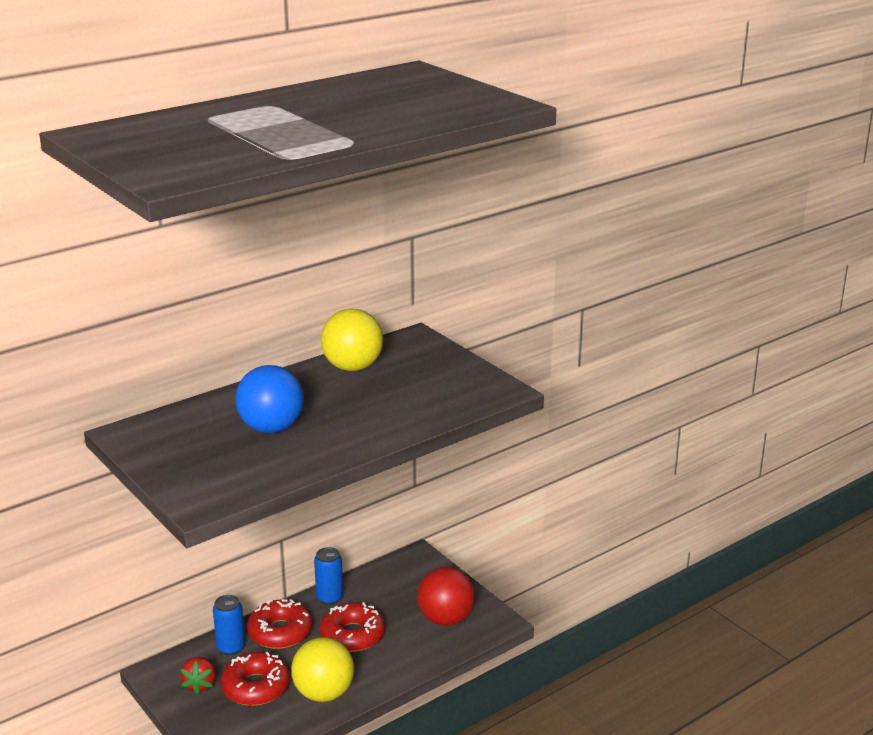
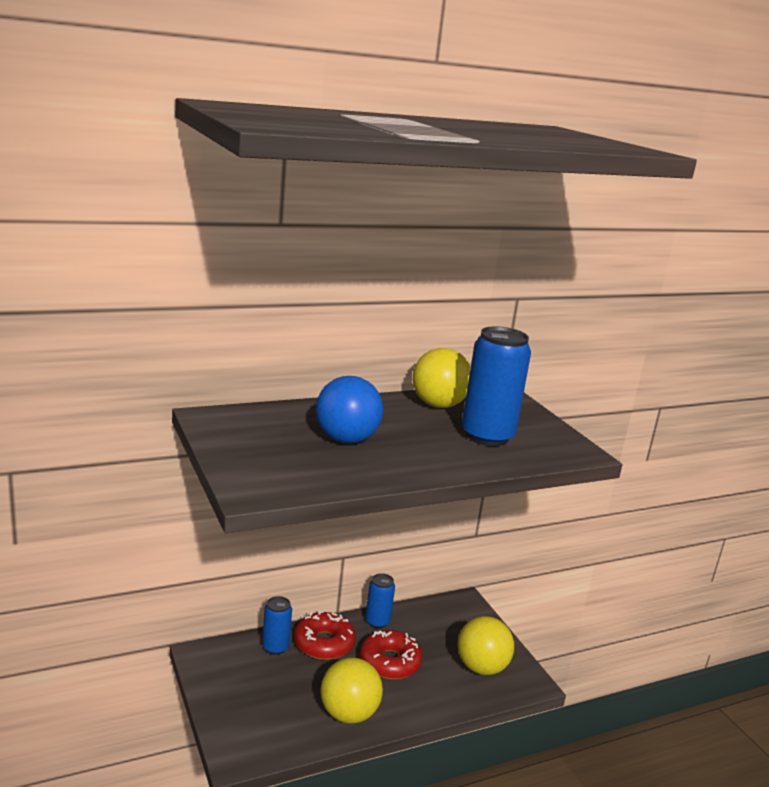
camera: 10 degrees right, 5 degrees down
red strawberry [180,657,216,695] -> none
red donut [221,652,290,706] -> none
red ball [417,567,475,626] -> yellow ball [458,616,514,675]
none -> blue can [462,326,531,446]

